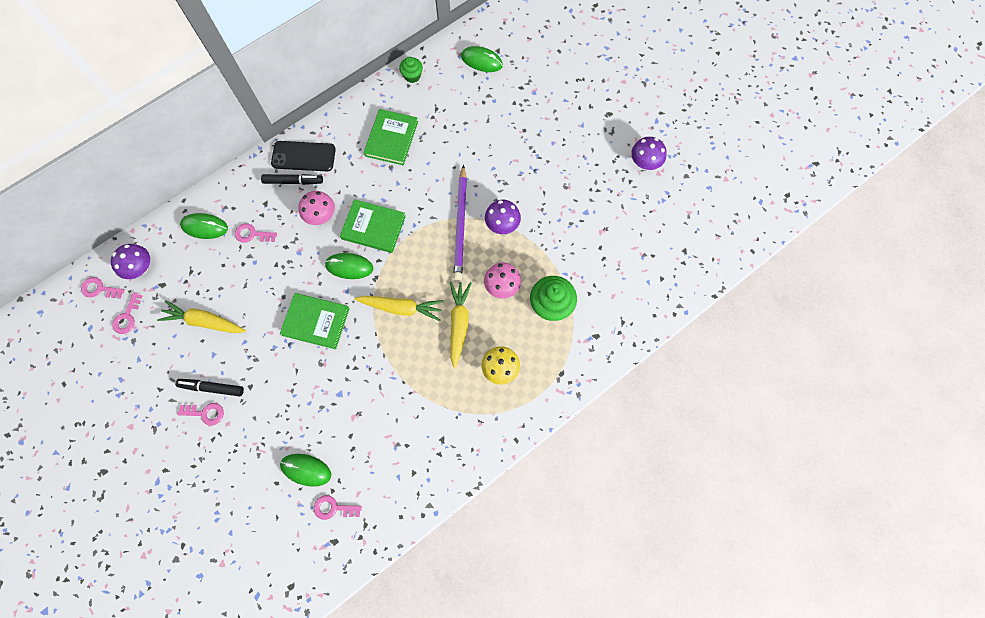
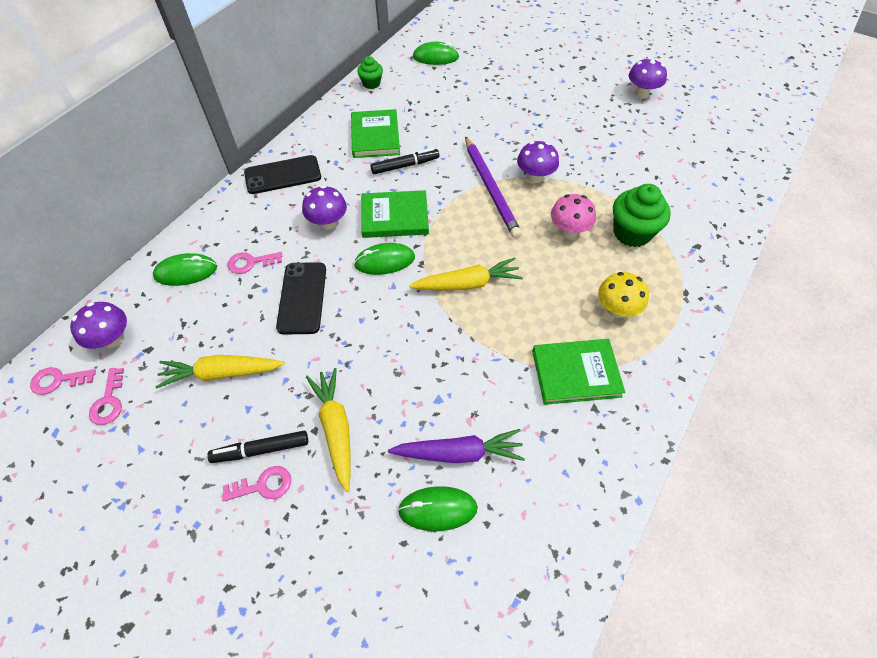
camera: 20 degrees left, 15 degrees down
black marker [261,174,323,185] -> black marker moved to [370,148,439,174]
green book [280,293,349,349] -> green book moved to [532,339,625,405]
pink mushroom [299,191,335,225] -> purple mushroom [302,185,347,230]
pink key [314,495,362,520] -> none
yellow carrot [450,282,472,369] -> yellow carrot moved to [306,368,351,492]
none -> black phone [276,262,326,335]
none -> purple carrot [388,429,525,463]

